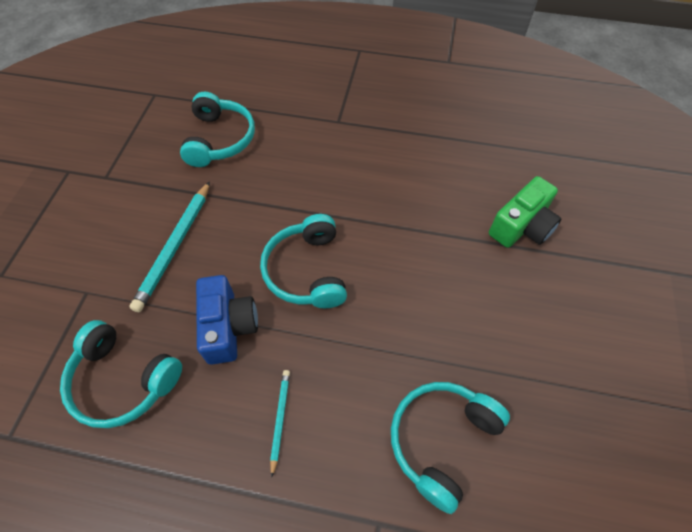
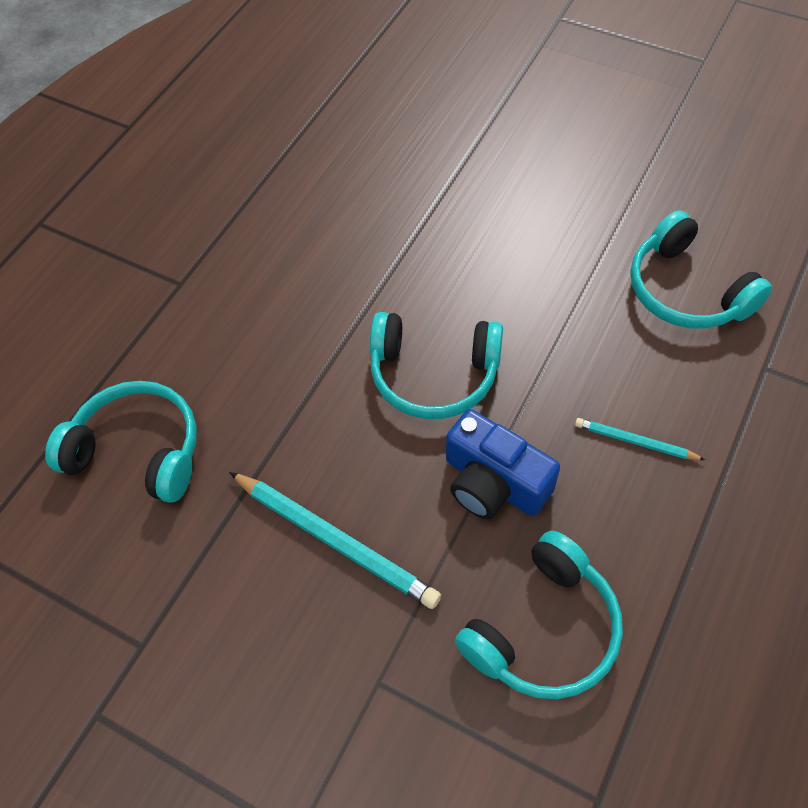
camera: 70 degrees left, 0 degrees up
blue camera [196,275,258,365] -> blue camera turned 150 degrees counterclockwise [446,409,560,519]
green camera [489,176,561,248] -> none

